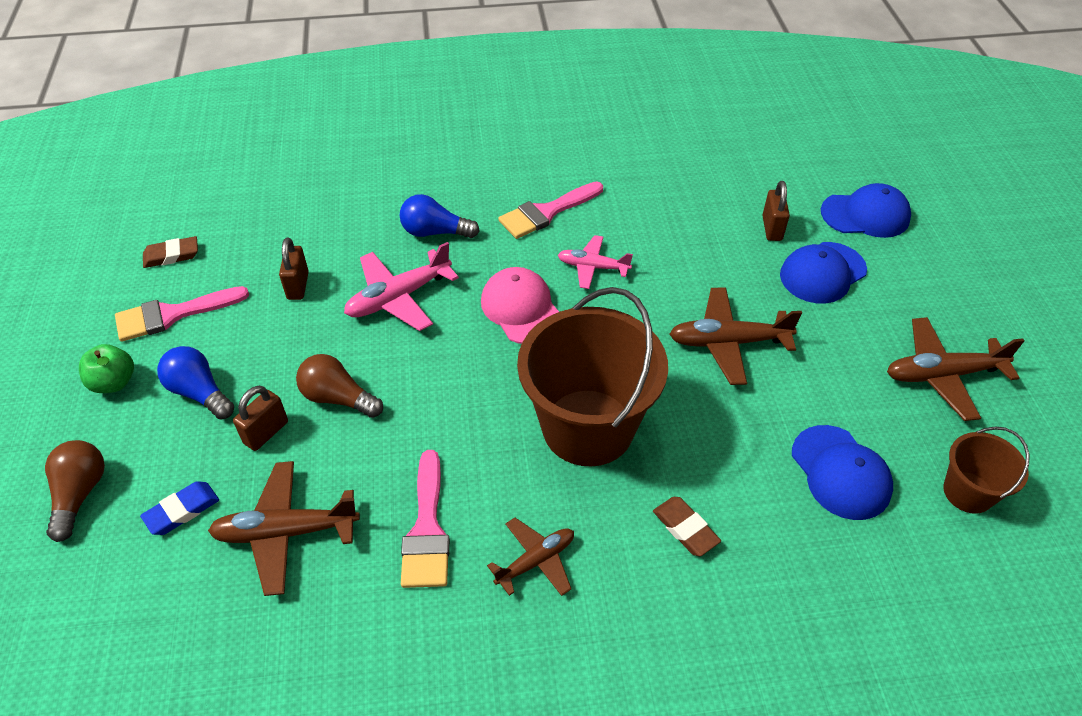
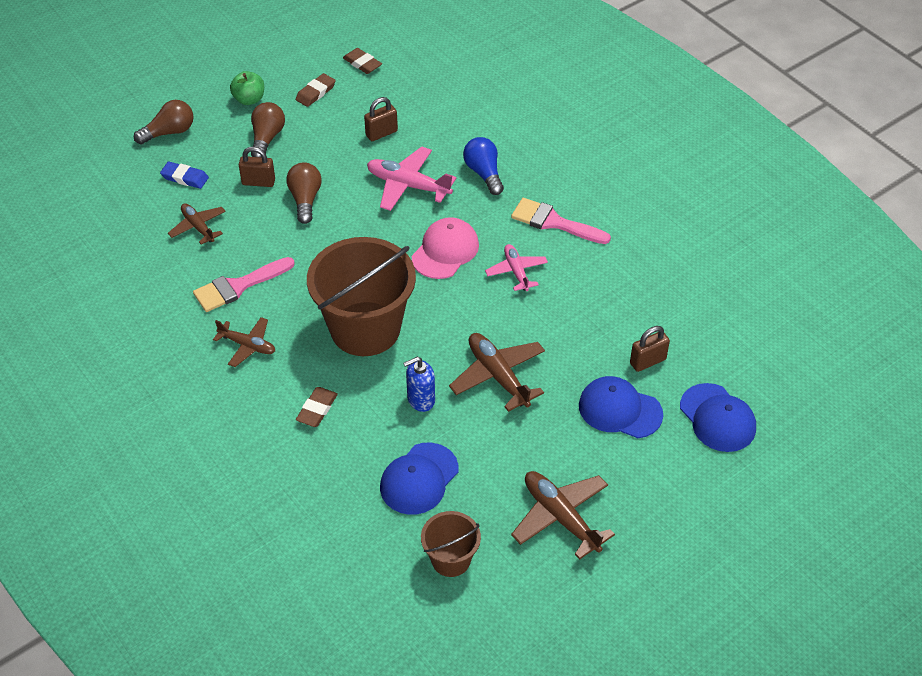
camera: 60 degrees right, 0 degrees up
pink brush [115,286,249,342] -> brown eraser [296,73,336,107]
blue light bulb [157,346,234,419] -> brown light bulb [251,102,285,157]
brown plane [208,461,360,596] -> brown plane [168,203,226,245], size x0.64
none -> blue soap dispenser [403,357,435,412]

